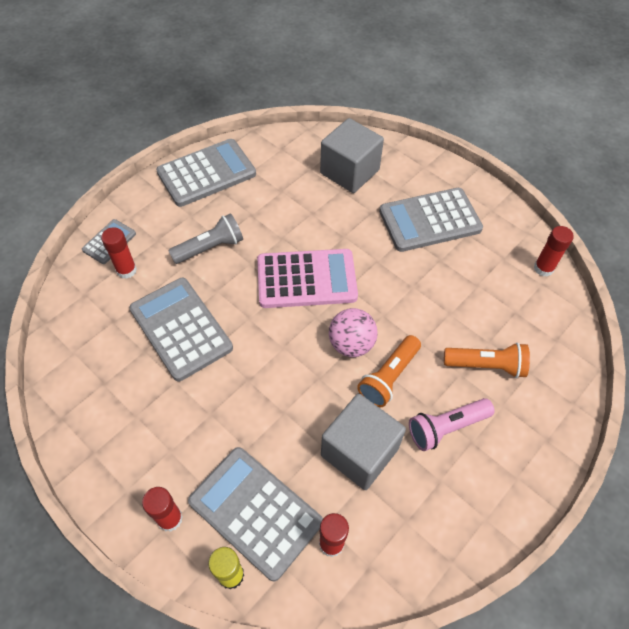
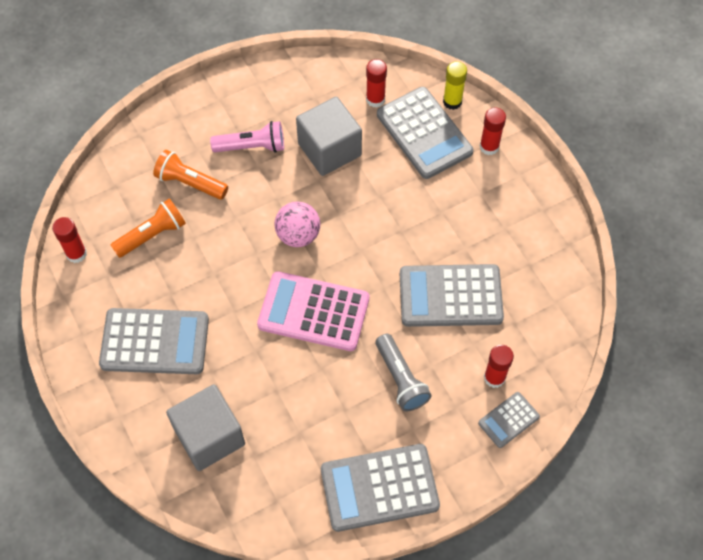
camera: 160 degrees left, 5 degrees up
grey calculator [129,278,233,381] -> grey calculator turned 105 degrees clockwise [400,264,504,327]
grey flashlight [168,213,243,264] -> grey flashlight turned 105 degrees counterclockwise [375,334,431,412]
orange flashlight [357,335,421,407] -> orange flashlight moved to [111,199,186,258]

